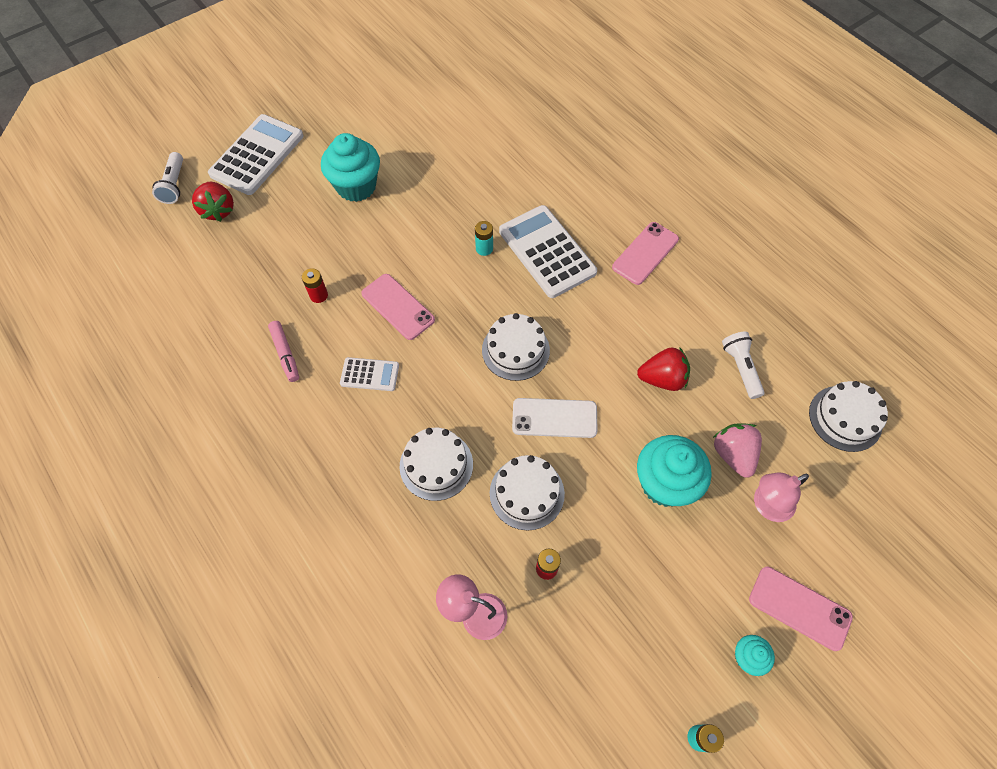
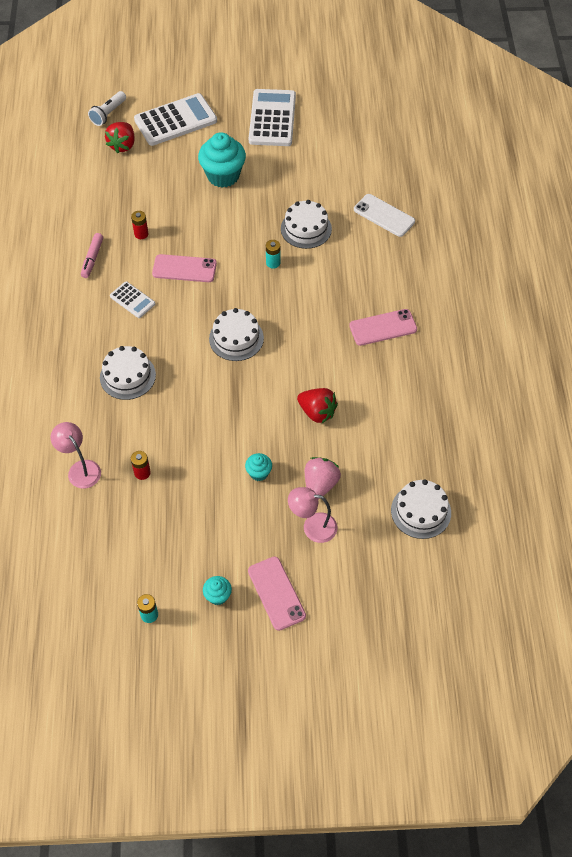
camera: 35 degrees right, 5 degrees down
pink phone [361,274,435,340] -> pink phone turned 75 degrees counterclockwise [152,254,217,282]
white cake [490,455,565,531] -> white cake moved to [281,200,332,249]
white calculator [499,205,597,298] -> white calculator moved to [249,89,296,146]
white phone [512,398,598,438] -> white phone moved to [354,194,415,237]
turquoise cupcake [637,435,712,507] -> turquoise cupcake [245,453,272,481], size x0.48
white flashlight [722,332,765,399] -> none

